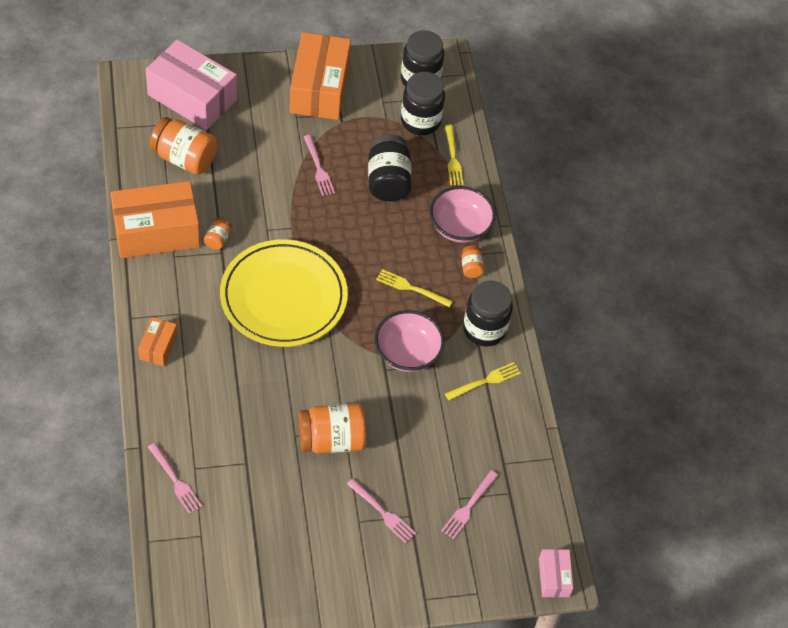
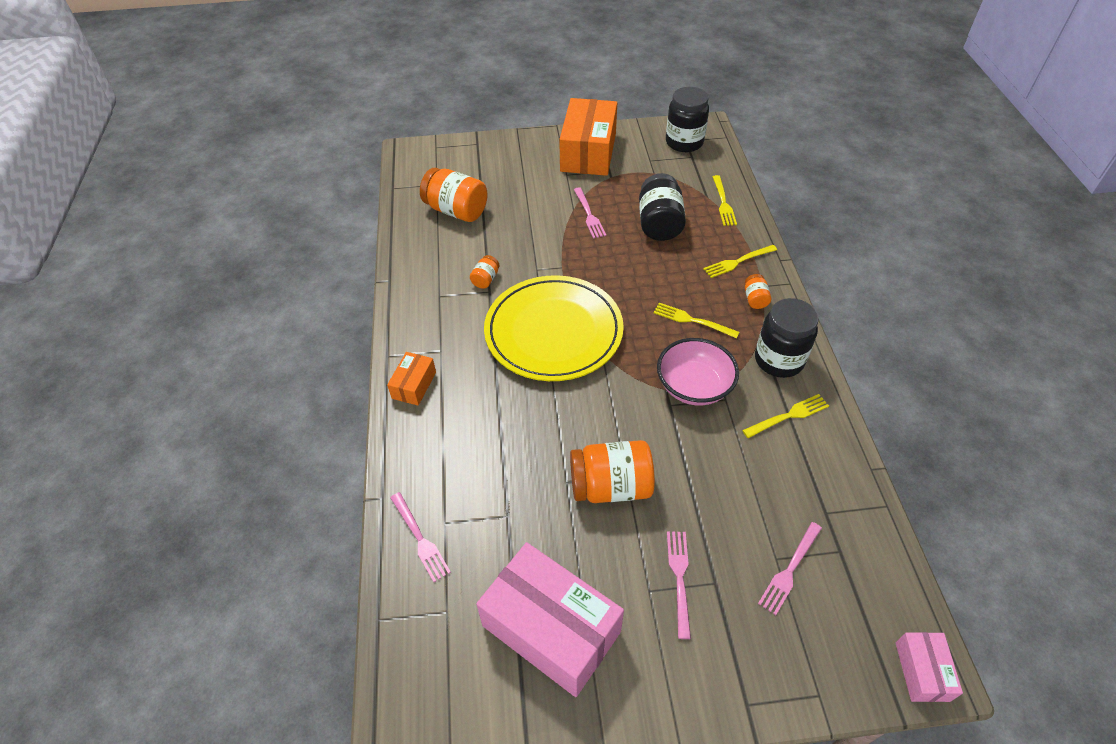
camera: 10 degrees right, 5 degrees down
orange box [111,181,200,258] -> none
pink box [146,40,237,130] -> pink box moved to [476,542,624,697]
pink fork [347,478,416,543] -> pink fork turned 135 degrees counterclockwise [667,531,691,639]
black jar [401,72,445,135] -> none
pink bowl [429,186,496,243] -> yellow fork [703,245,777,278]

